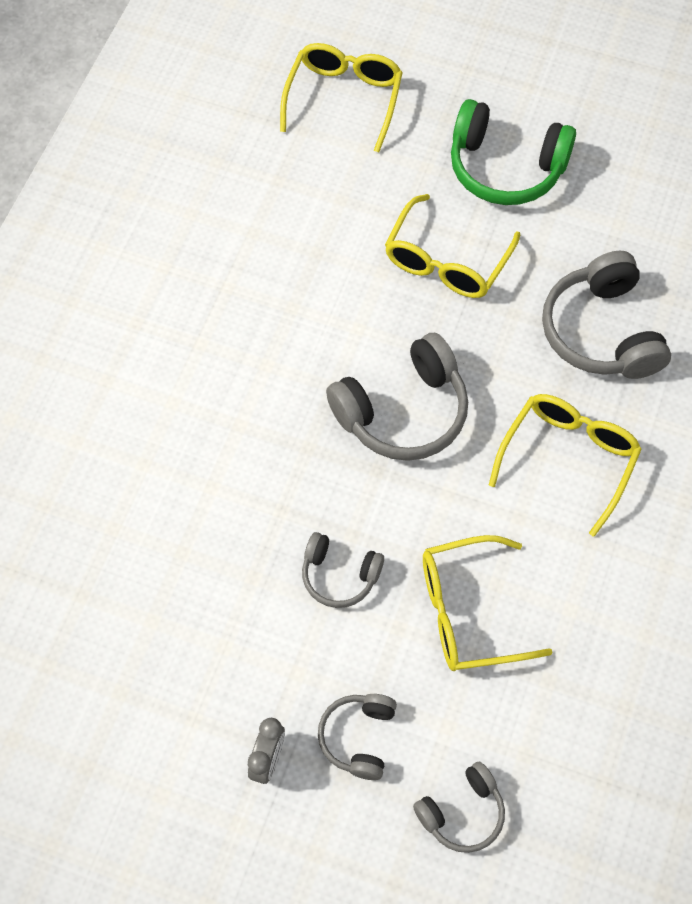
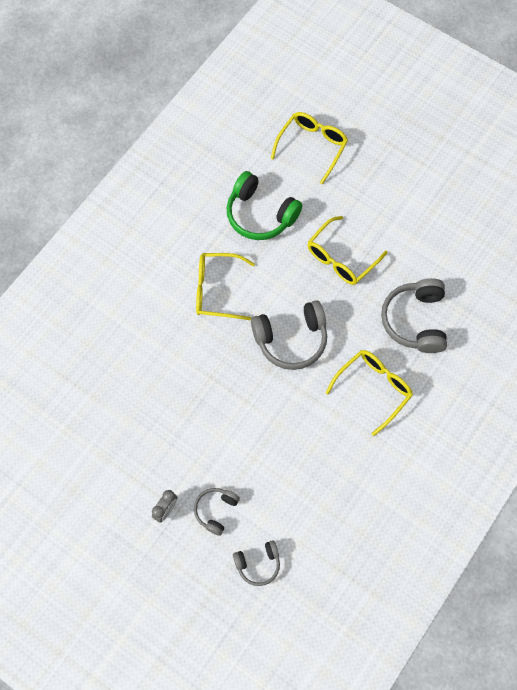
camera: 15 degrees right, 5 degrees up
grey headphones [302,532,384,608] -> none
yellow glasses [423,535,553,671] -> yellow glasses moved to [196,253,255,321]
green headphones [451,99,576,205] -> green headphones moved to [226,171,303,240]

